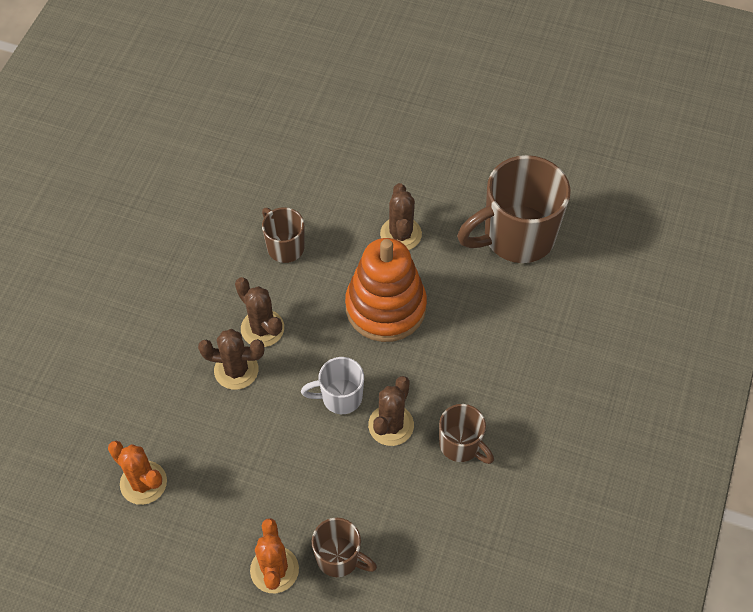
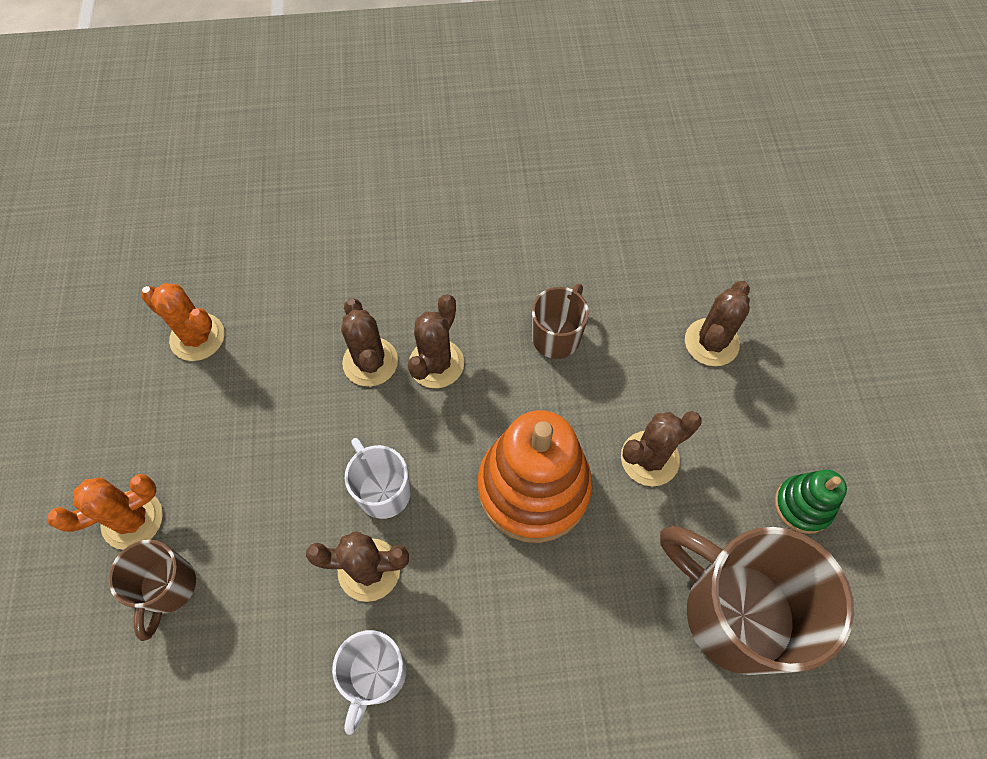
camera: 65 degrees right, 5 degrees up
orange cactus [108,441,167,505] -> orange cactus turned 75 degrees counterclockwise [141,283,224,361]
brown mug [439,404,494,464] -> white mug [332,630,406,735]
none -> brown cactus [685,281,750,366]
none -> green stacking toy [775,470,847,534]

